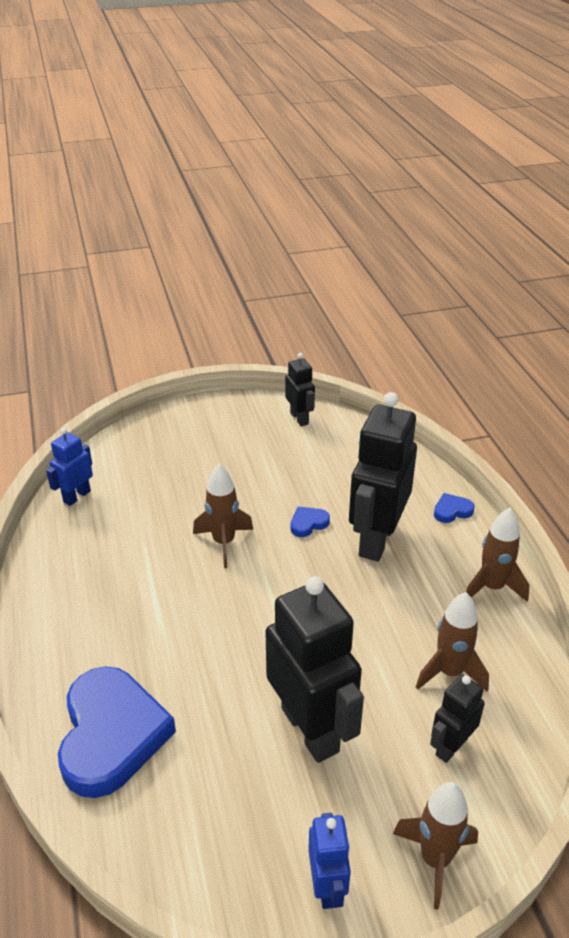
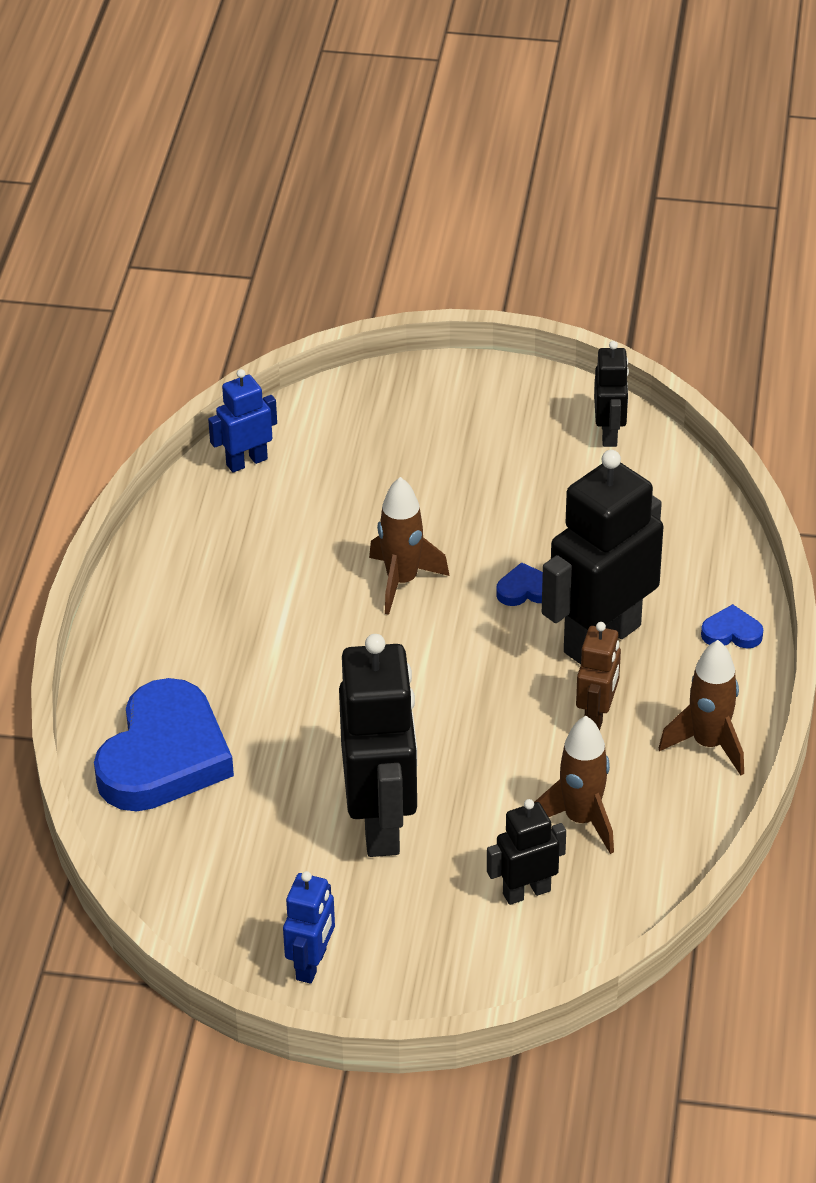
camera: 25 degrees right, 5 degrees up
brown rocket [393,782,478,910] -> none
none -> brown robot [576,622,621,731]

